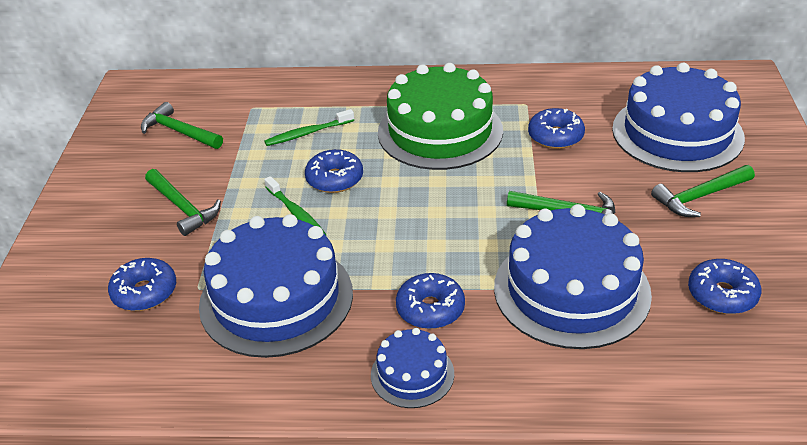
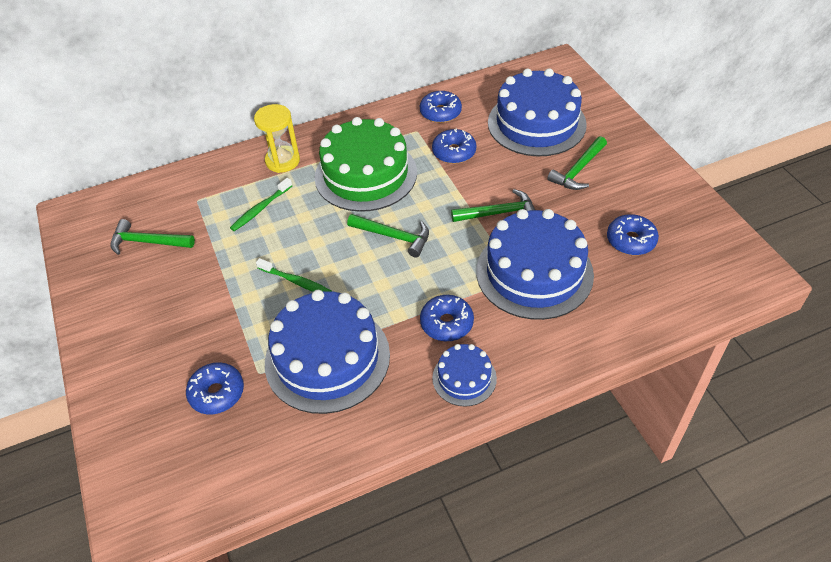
camera: 25 degrees left, 10 degrees up
green hammer [145,169,221,236] -> green hammer moved to [347,214,429,257]
blue donut [305,149,363,193] -> blue donut moved to [420,91,462,123]
none -> yellow hourglass [254,104,300,173]

